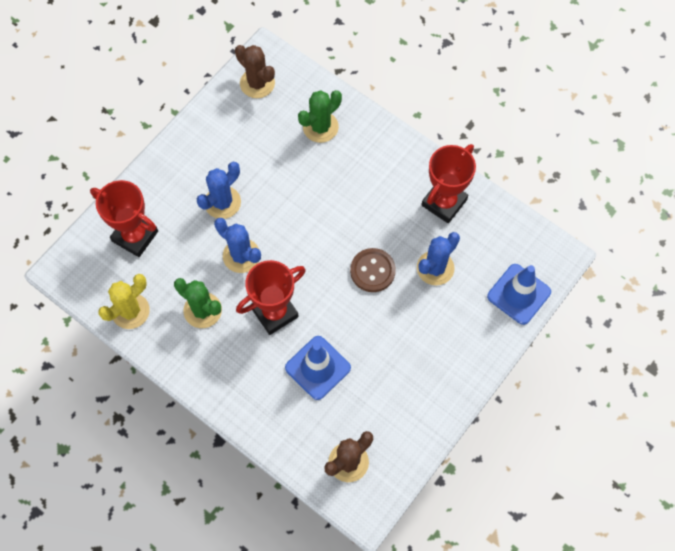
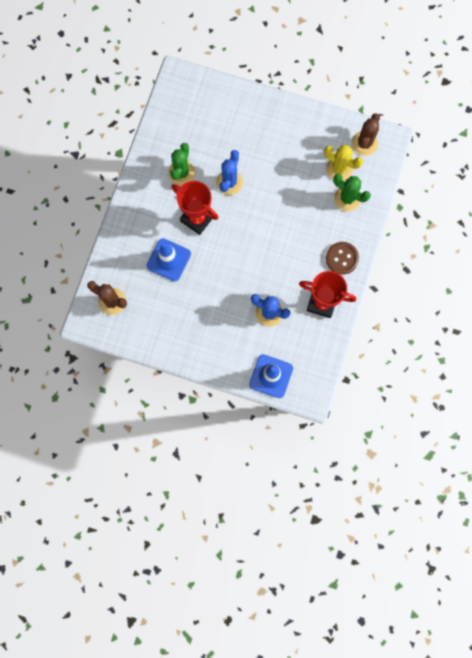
camera: 70 degrees right, 10 degrees up
red trophy [90,180,158,257] -> none
yellow cactus [98,274,150,329] -> yellow cactus moved to [324,145,363,181]
blue cactus [197,162,241,219] -> none
brown button [350,248,396,292] -> brown button moved to [326,242,359,275]

